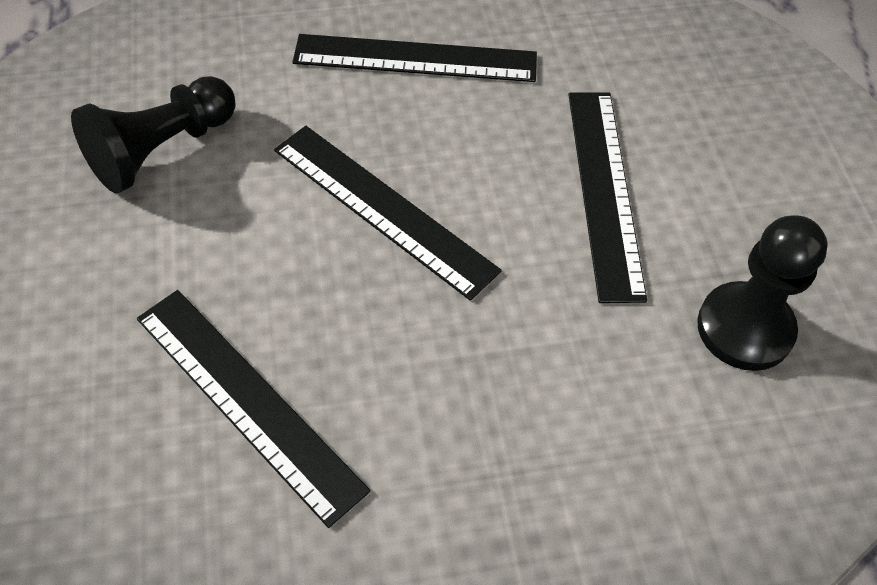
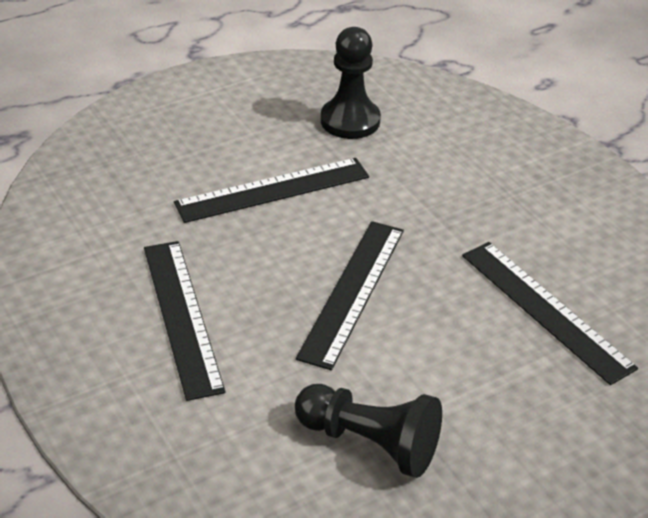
camera: 110 degrees left, 15 degrees down
black ruler [137,290,371,528] -> black ruler turned 60 degrees counterclockwise [462,242,638,385]

